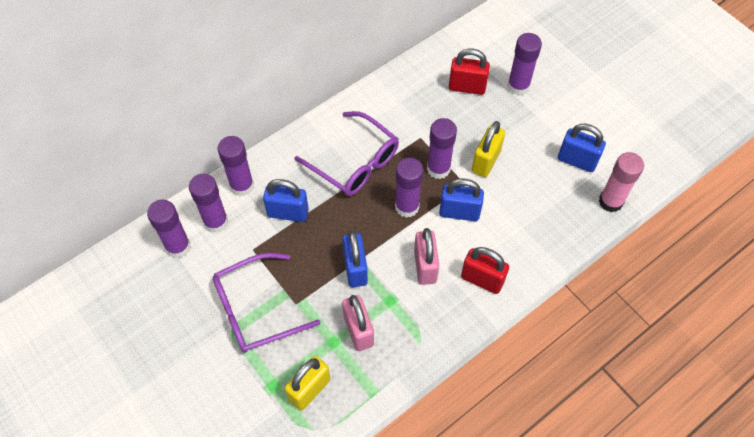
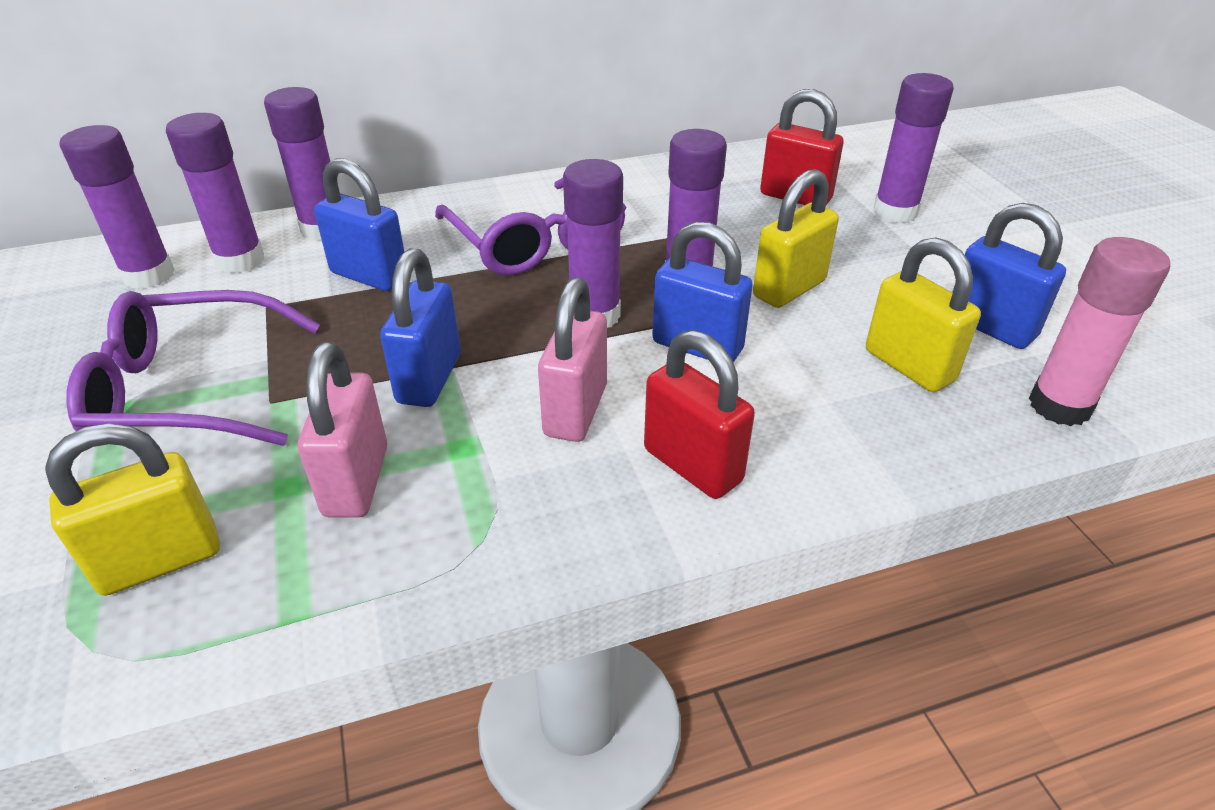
camera: 20 degrees right, 20 degrees down
none -> yellow padlock [866,237,981,392]

